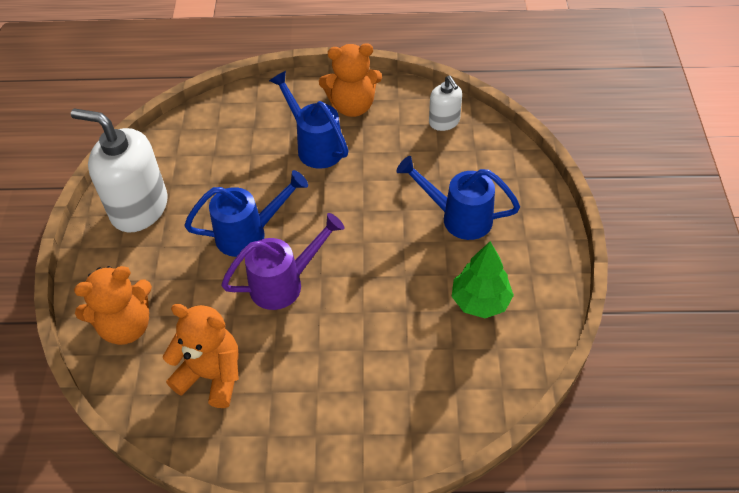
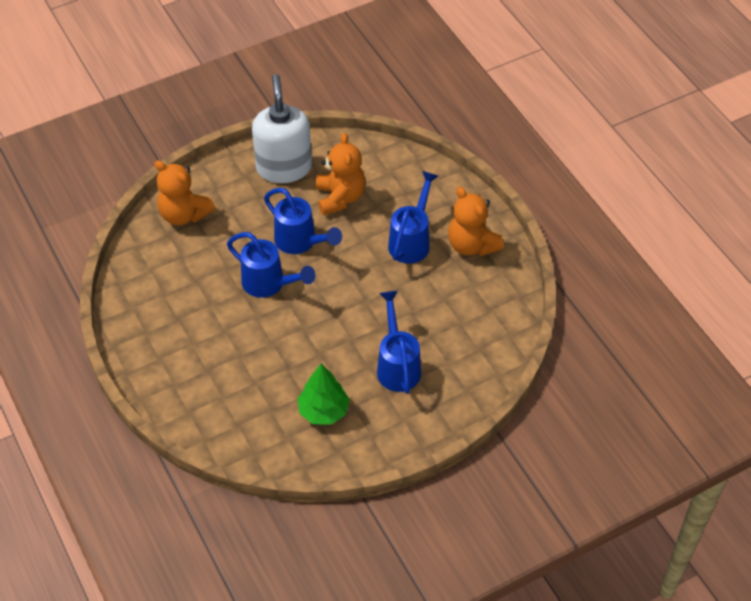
camera: 60 degrees right, 0 degrees up
orange teddy bear [163,304,239,408] -> orange teddy bear moved to [316,133,365,216]
purple watering can [221,213,345,310] -> blue watering can [227,232,315,298]
white soap dispenser [429,76,462,131] -> none

